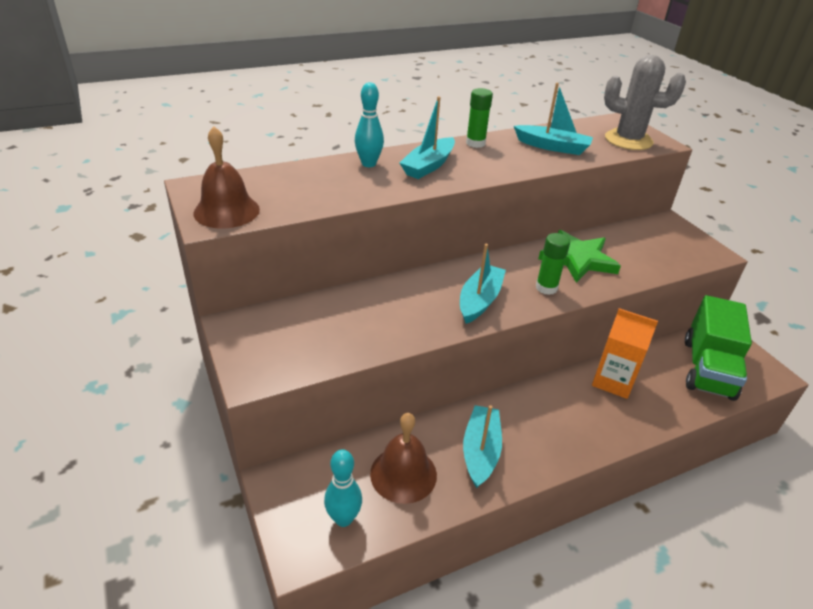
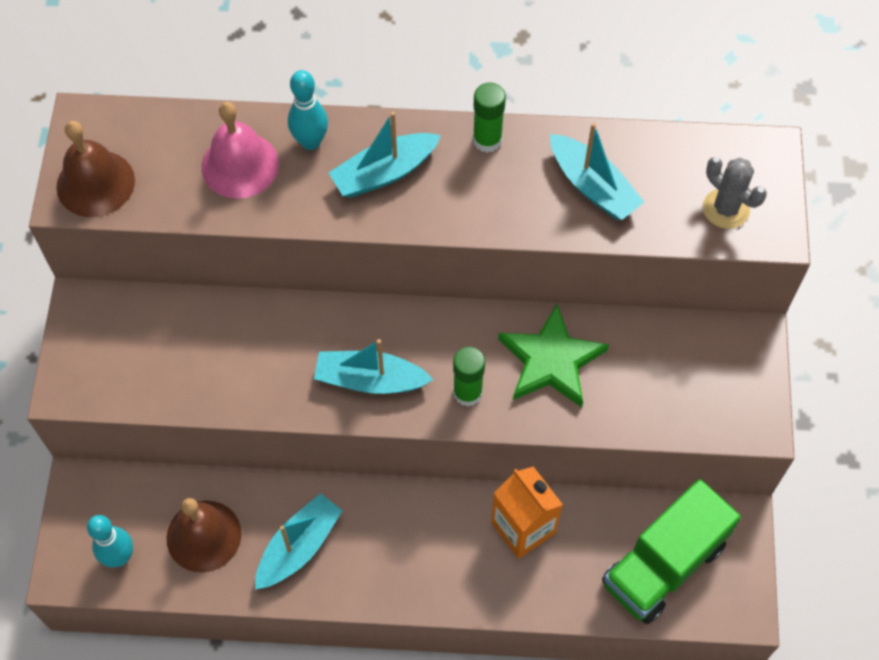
camera: 30 degrees right, 25 degrees up
turquoise boat [460,244,506,324] -> turquoise boat turned 135 degrees counterclockwise [314,339,434,394]
grey cactus [604,55,686,150] -> grey cactus [703,157,767,229], size x0.63
none -> pink bell [201,102,279,199]

